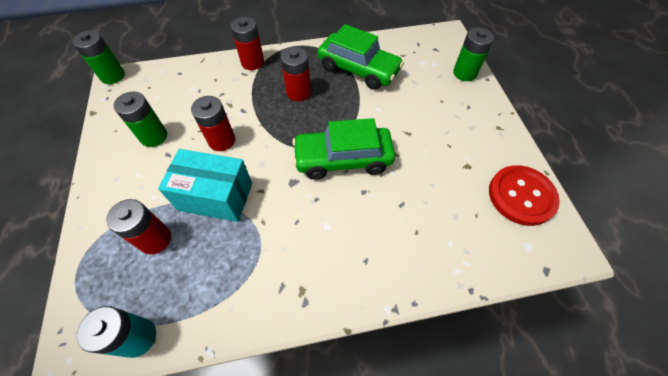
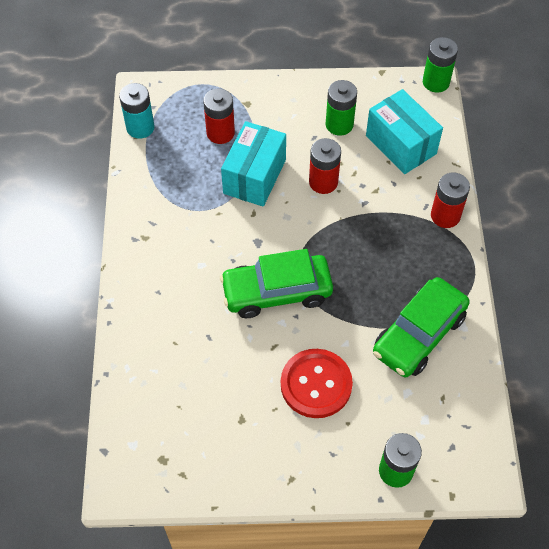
camera: 100 degrees right, 0 degrees up
red battery [281,47,311,101] -> none
green car [292,118,395,180] -> green car turned 105 degrees counterclockwise [220,249,333,318]
red button [489,165,560,226] -> red button moved to [281,349,353,418]
none -> turquoise box [366,89,443,174]

